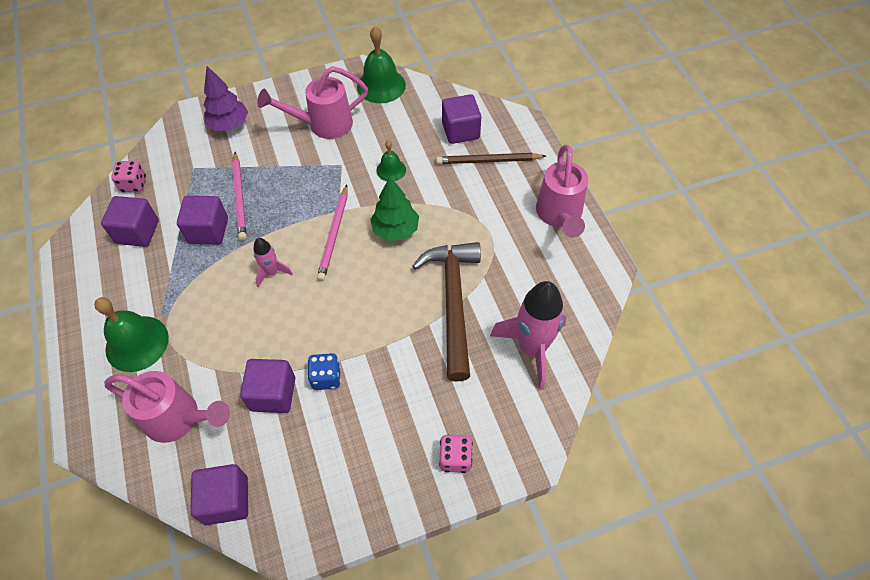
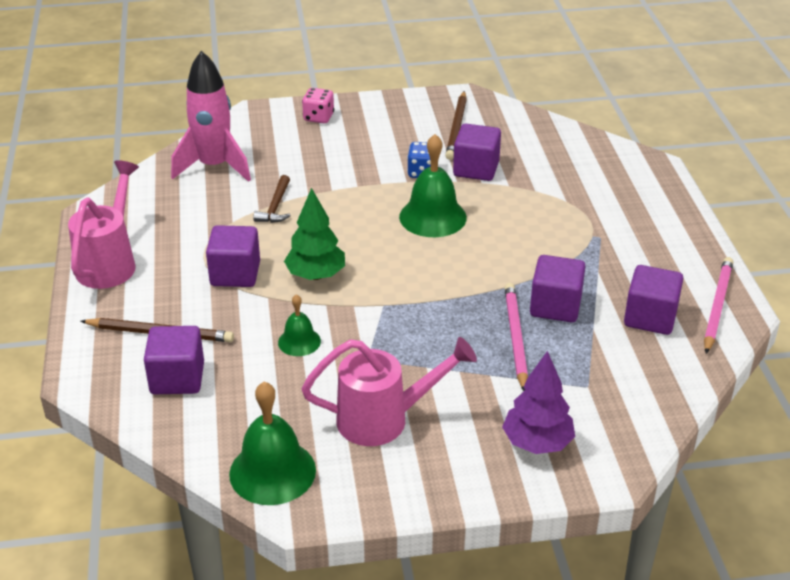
camera: 170 degrees left, 20 degrees down
green bell [94,297,169,372] -> green bell moved to [399,134,467,237]
pink watering can [104,371,230,443] -> none
pink dice [111,161,146,192] -> none
purple cube [190,464,248,525] -> purple cube moved to [206,225,260,287]
pink rocket [253,238,293,288] -> none
pink pencil [317,185,348,281] -> pink pencil moved to [704,257,733,354]
brown hammer [412,242,481,381] -> brown hammer [253,175,291,223], size x0.45
none -> brown pencil [445,91,467,160]

